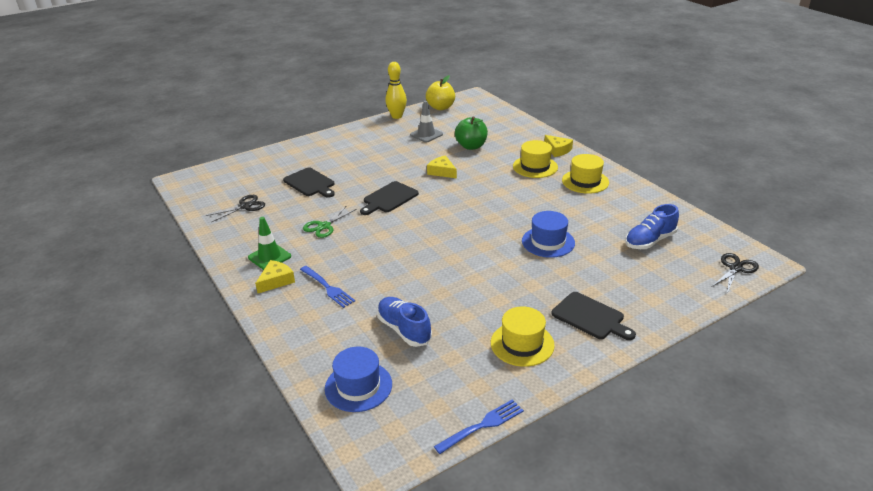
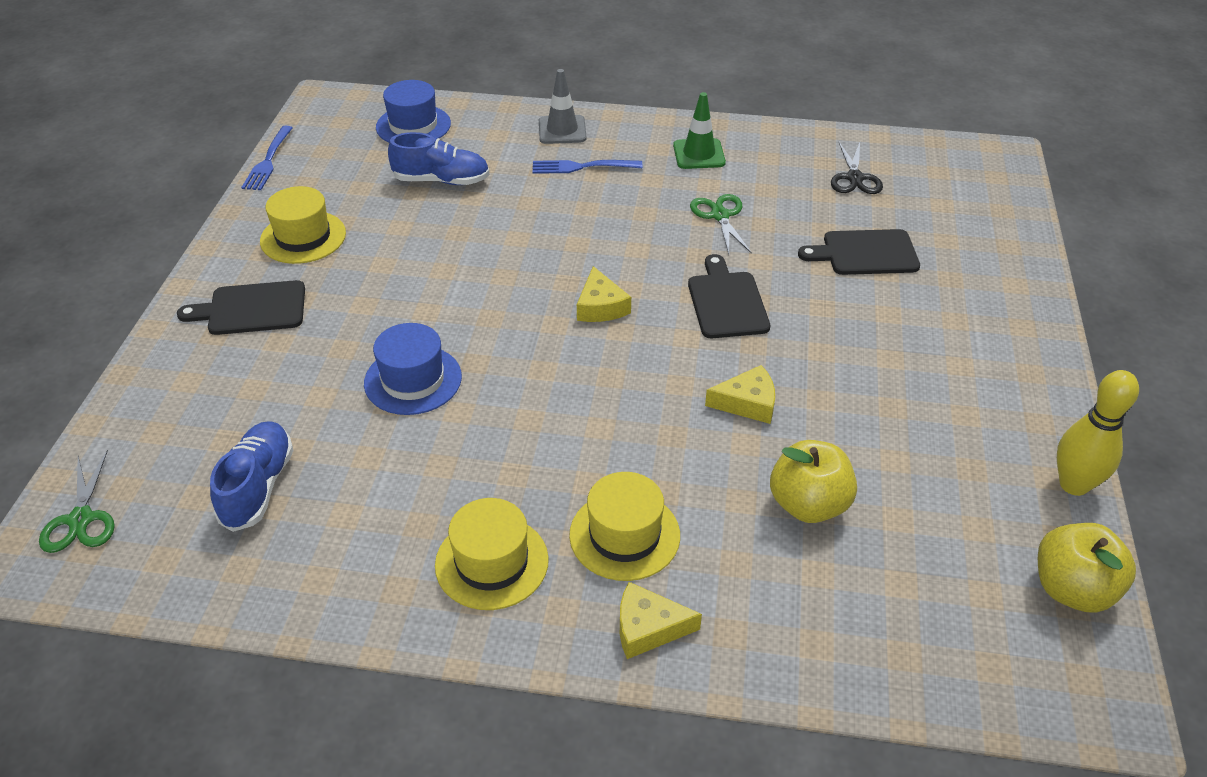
camera: 130 degrees right, 10 degrees up
yellow cheese [255,260,295,293] -> yellow cheese moved to [577,266,631,322]
grey traffic cone [410,101,443,142] -> grey traffic cone moved to [539,69,586,144]
green apple [455,116,488,150] -> yellow apple [770,440,857,523]
black scissors [711,253,759,293] -> green scissors [39,450,115,553]

